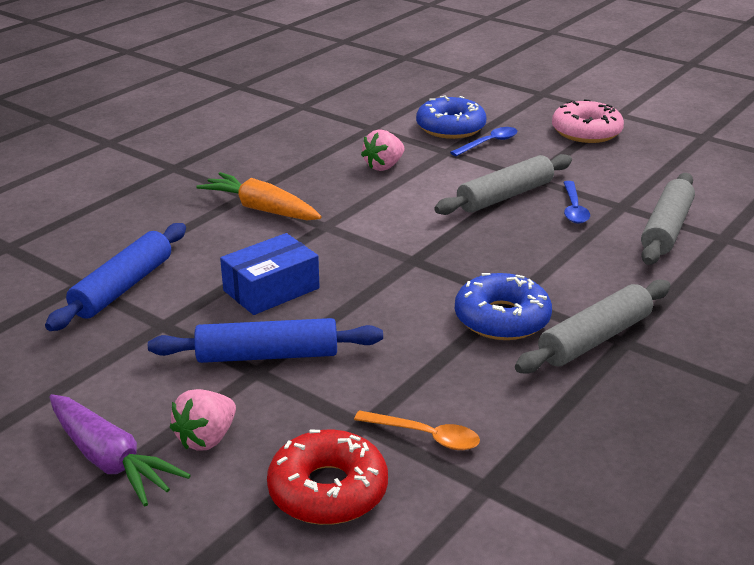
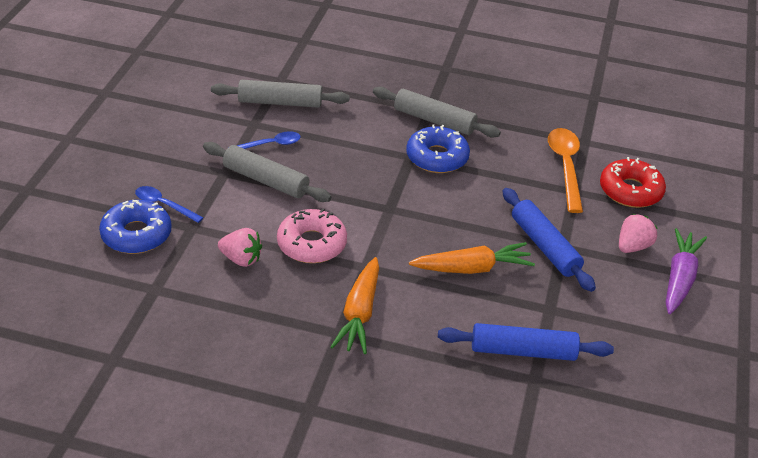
camera: 115 degrees left, 10 degrees up
pink strawberry [170,389,236,451] -> pink strawberry turned 60 degrees counterclockwise [619,214,658,253]
blue box [220,233,320,315] -> orange carrot [409,242,535,274]
orange spoon [354,410,480,450] -> orange spoon [548,128,583,213], size x1.67
pink donut [552,99,624,143] -> pink donut moved to [277,208,347,263]

